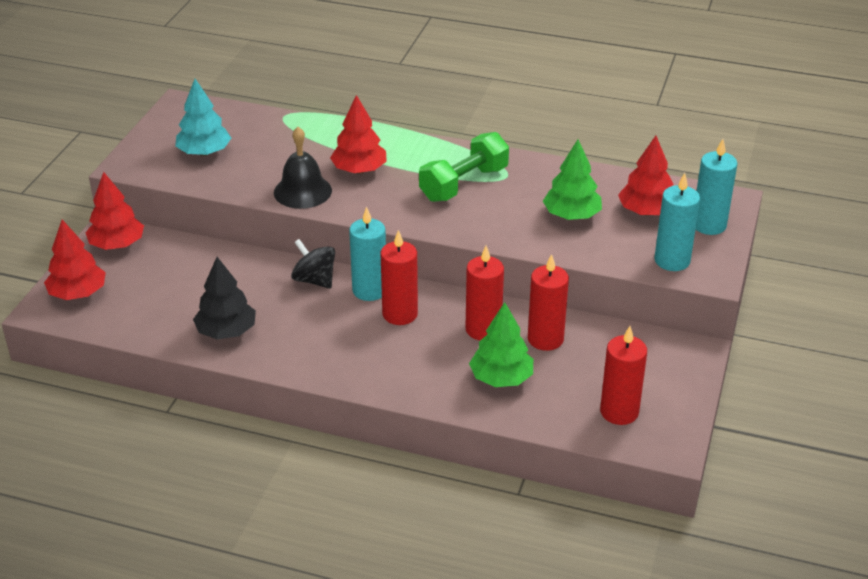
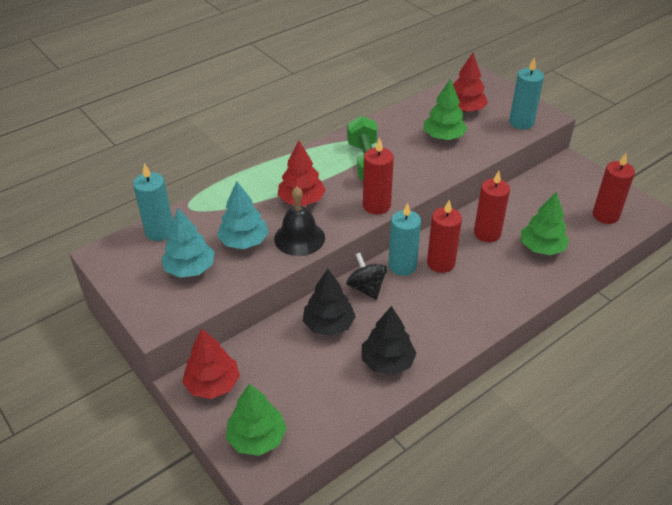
camera: 55 degrees left, 5 degrees up
red tree [44,220,106,300] -> green tree [226,384,287,456]
black spinning top [291,239,335,289] -> black spinning top turned 75 degrees clockwise [346,253,387,300]
red candle [528,254,569,351] -> red candle moved to [363,138,394,215]
turquoise candle [696,139,738,235] -> turquoise candle moved to [133,163,173,241]
none -> turquoise tree [217,181,269,249]
none -> black tree [303,269,356,336]

